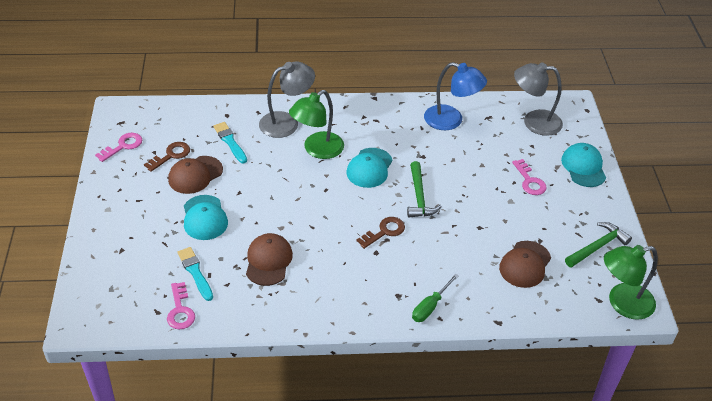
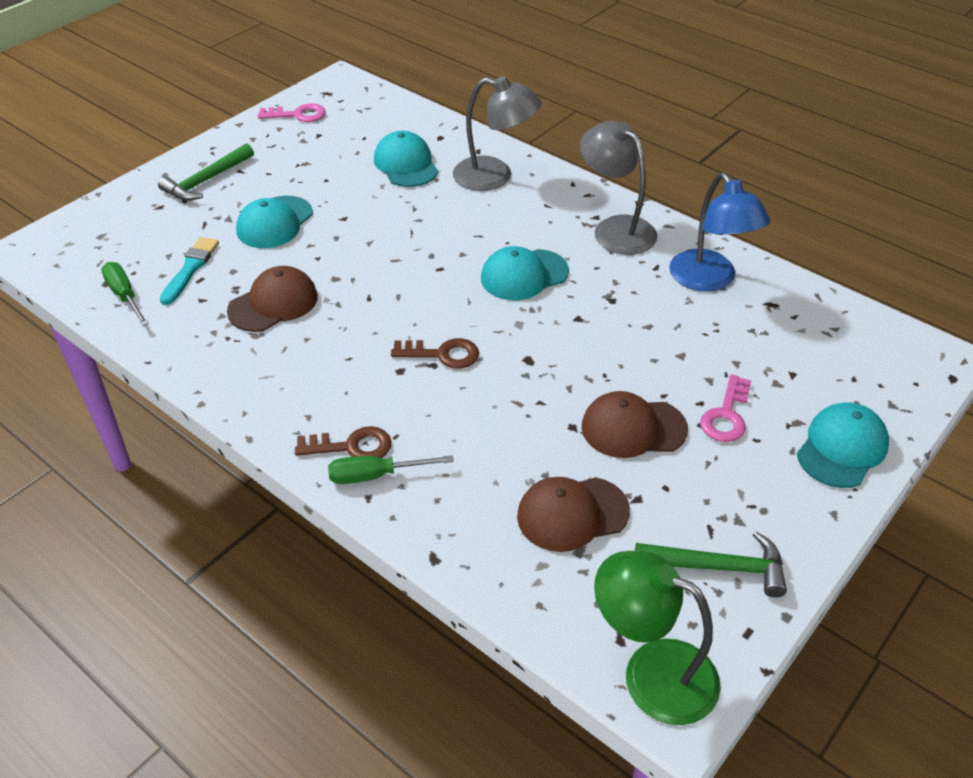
camera: 45 degrees right, 0 degrees up
brown key [144,142,190,172] -> brown key moved to [295,426,392,458]
pink key [167,282,195,330] -> green screwdriver [101,262,149,326]
brown cap [168,156,223,194] -> brown cap moved to [582,391,688,458]
turquoise brush [213,122,247,163] -> turquoise cap [374,131,438,187]
green lamp [289,90,344,159] -> none
green hammer [407,161,442,218] -> green hammer moved to [158,143,254,201]
grey lamp [514,62,563,136] -> grey lamp moved to [580,121,658,255]

